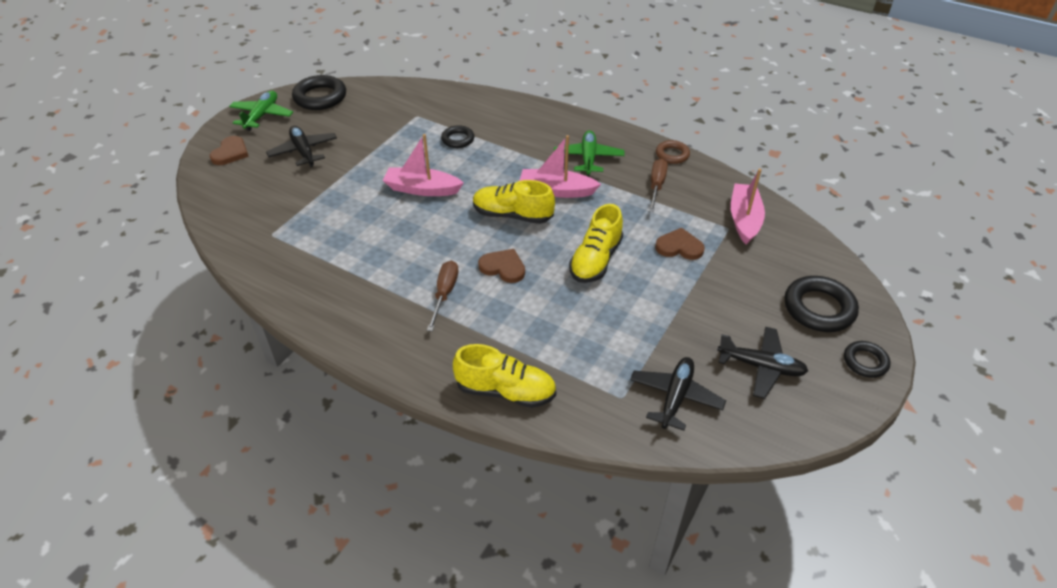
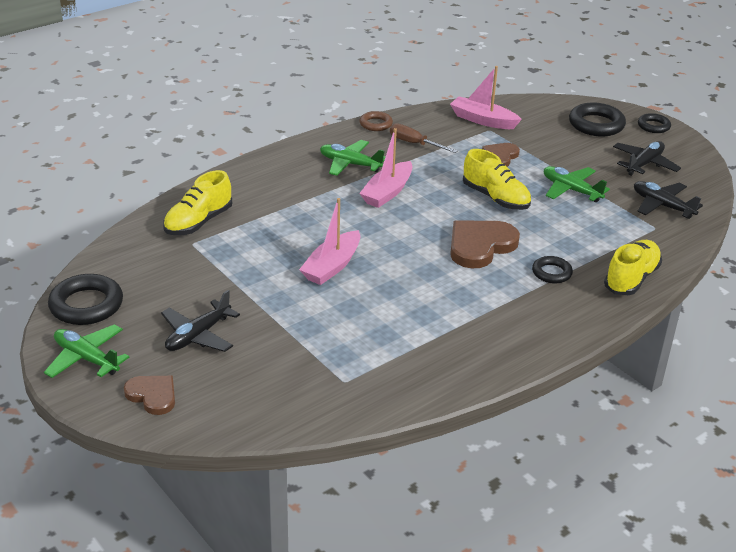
camera: 70 degrees left, 10 degrees down
black plane [266,126,337,167] -> black plane turned 45 degrees counterclockwise [161,290,240,352]
brown screwdriver [427,261,458,331] -> none
black ring [441,125,474,148] -> black ring moved to [532,256,573,283]
yellow shoe [473,180,555,224] -> yellow shoe moved to [163,170,232,235]
brown heart [478,249,525,283] -> brown heart [450,220,520,268], size x1.65
none -> green plane [544,166,610,202]

